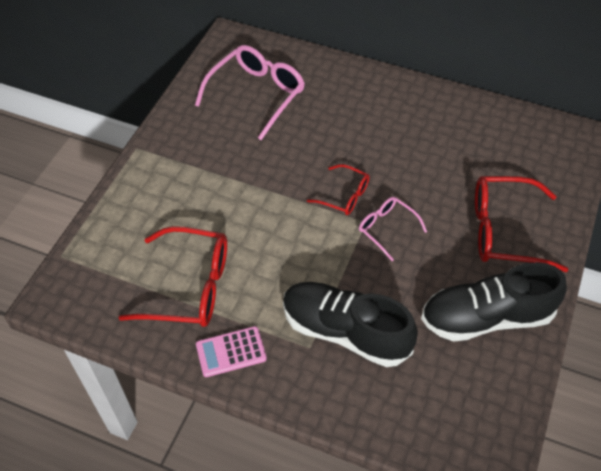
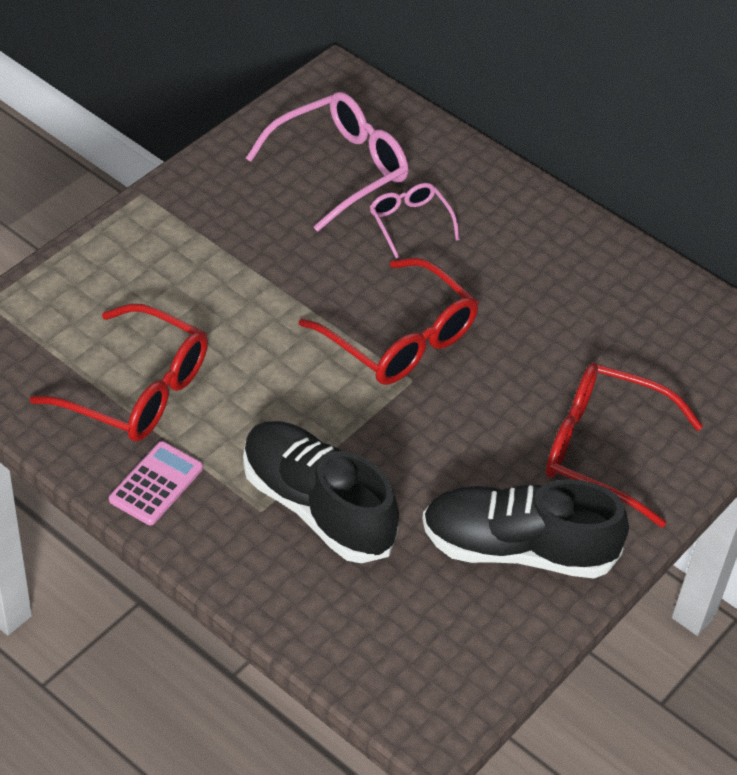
camera: 15 degrees right, 5 degrees down
pink calculator [196,326,267,377] -> pink calculator turned 120 degrees clockwise [109,441,203,525]
red glasses [307,164,370,215] -> red glasses [299,258,479,385], size x1.80
pink glasses [359,197,427,261] -> pink glasses moved to [370,183,460,259]

